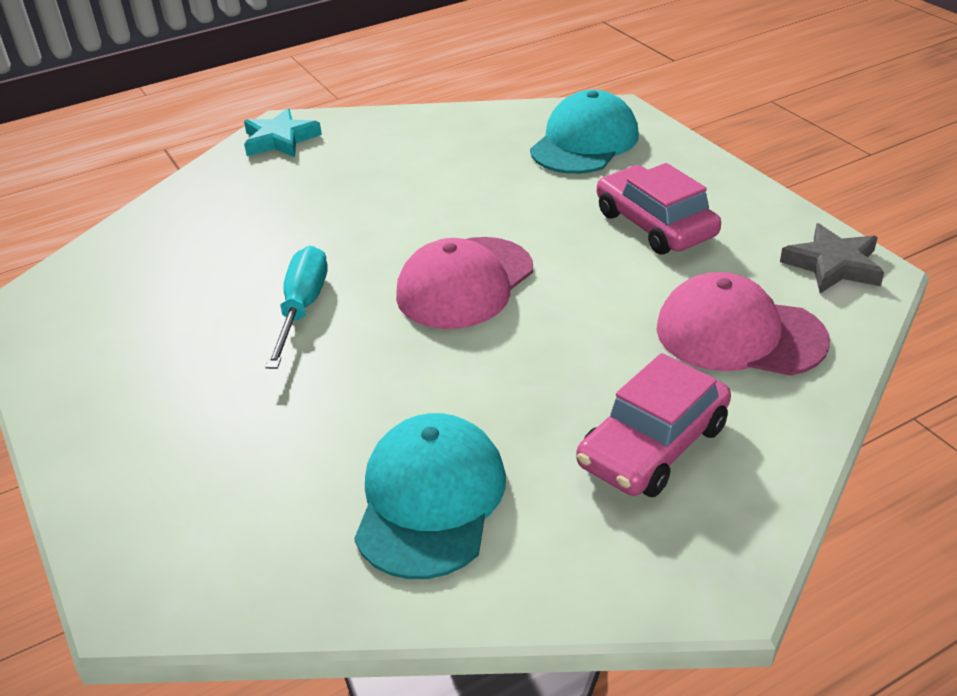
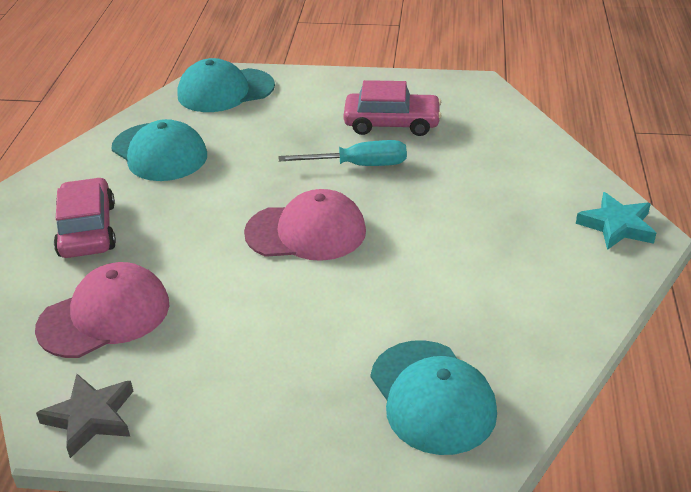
camera: 125 degrees right, 0 degrees up
turquoise screwdriver [265,246,327,369] -> turquoise screwdriver turned 45 degrees counterclockwise [279,140,407,166]
pink cap [396,237,533,329] -> pink cap turned 105 degrees clockwise [244,189,366,261]
pink car [597,163,721,255] -> pink car moved to [344,80,442,136]
none -> turquoise cap [177,58,275,112]

